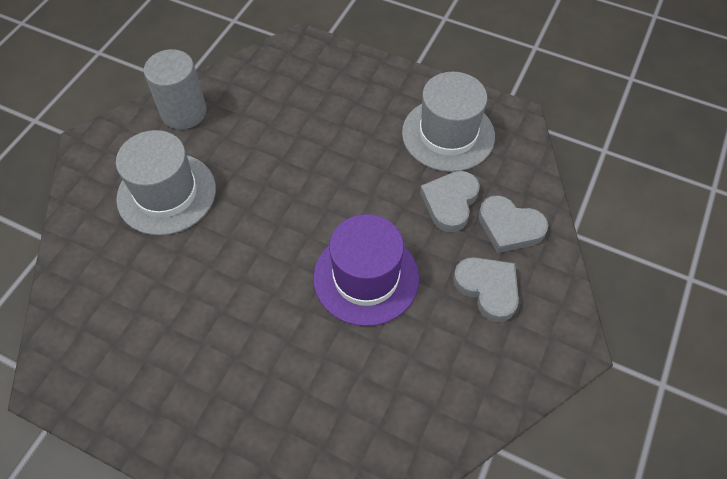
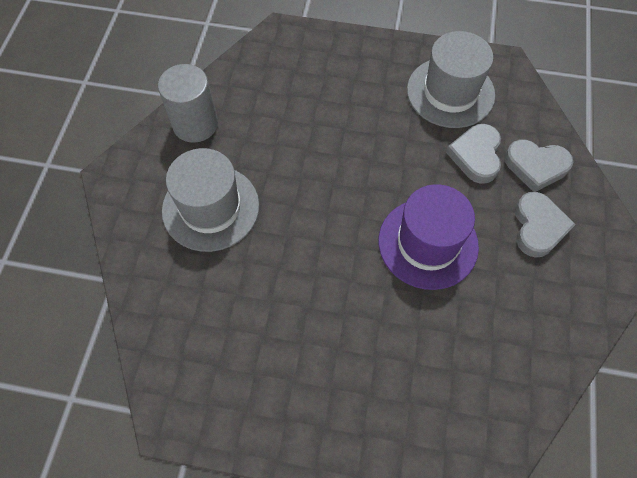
camera: 15 degrees left, 5 degrees up
grey heart [453,257,519,322] -> grey heart turned 60 degrees clockwise [515,192,576,258]

